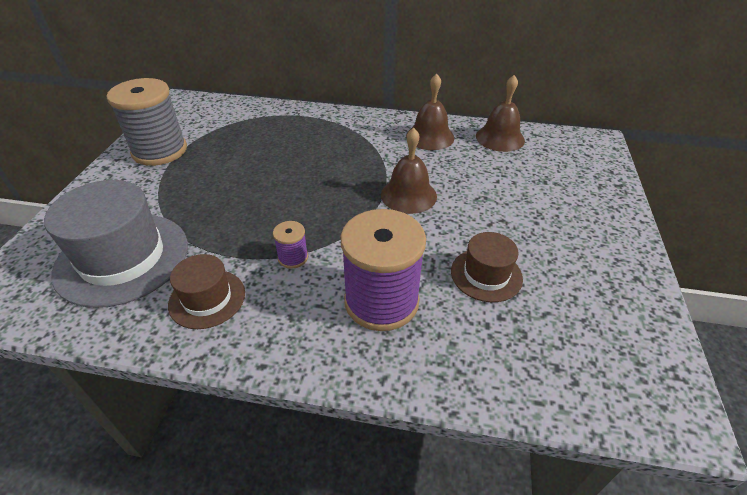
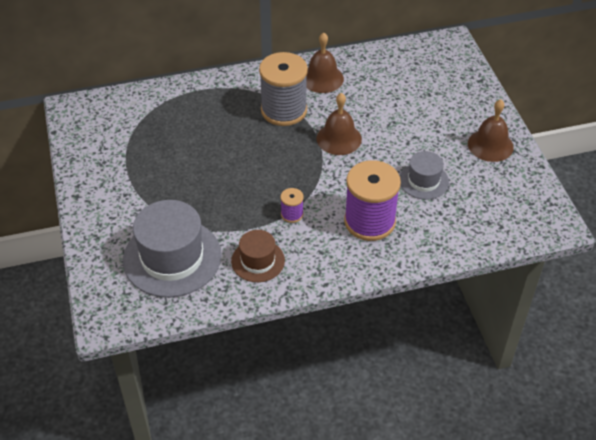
camera: 25 degrees left, 5 degrees up
grey spool [107,78,187,166] -> grey spool moved to [259,52,308,126]
brown hat [451,232,523,302] -> grey hat [400,151,449,200]
brown bell [476,75,525,152] -> brown bell moved to [468,99,514,162]

